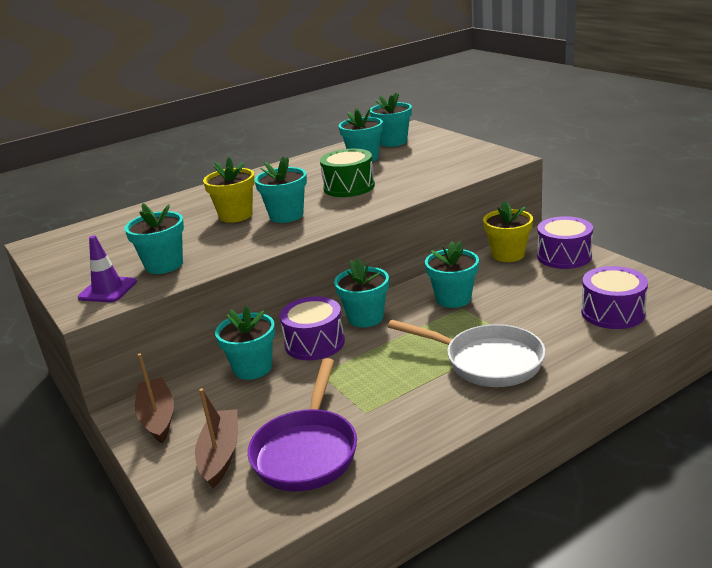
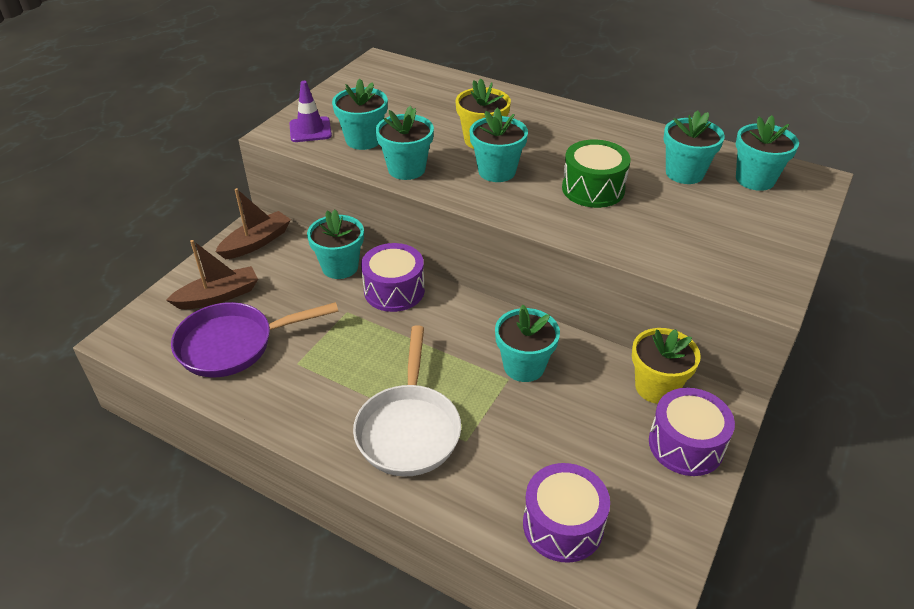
camera: 60 degrees right, 15 degrees up
turquoise flower pot [334,259,389,327] -> turquoise flower pot moved to [376,106,434,180]

